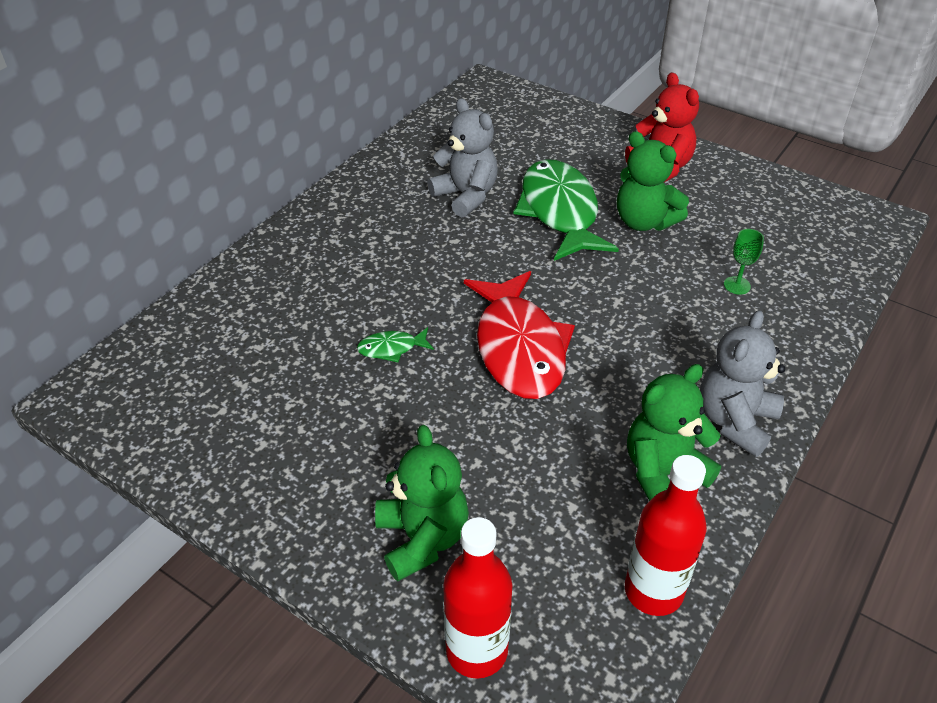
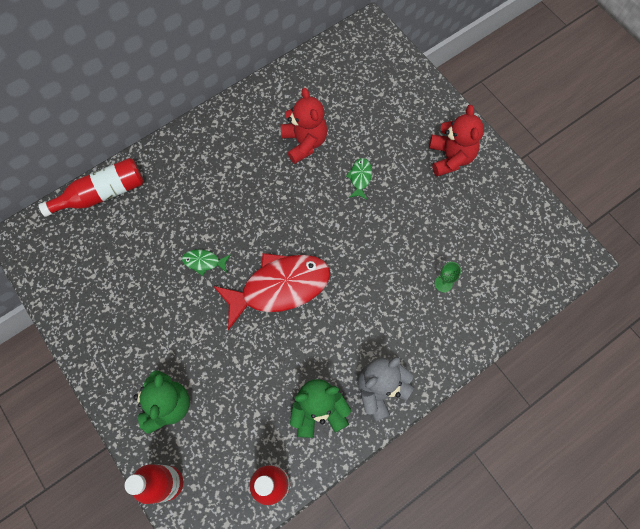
camera: 20 degrees right, 25 degrees up
grey teddy bear [427,98,498,217] -> red teddy bear [281,88,327,164]
red fish [464,271,575,399] -> red fish turned 120 degrees counterclockwise [213,253,330,330]
green fish [514,159,619,261] -> green fish [346,158,372,200], size x0.42
green teddy bear [617,131,689,231] -> none
none -> red bottle [39,158,144,217]

